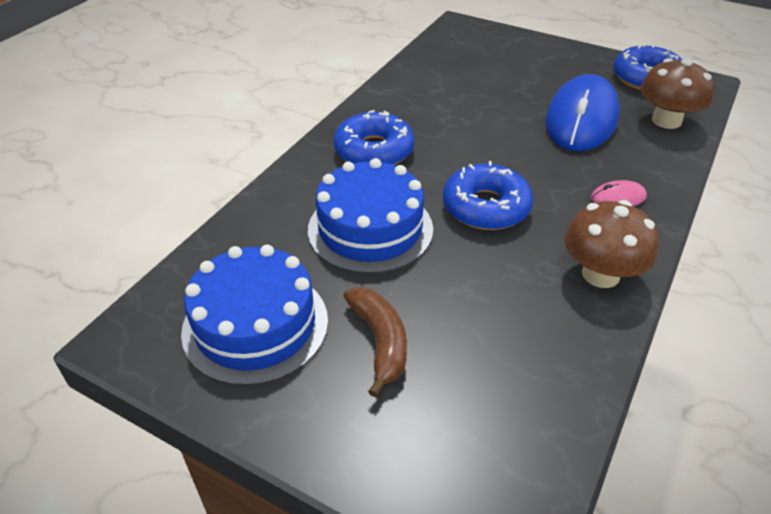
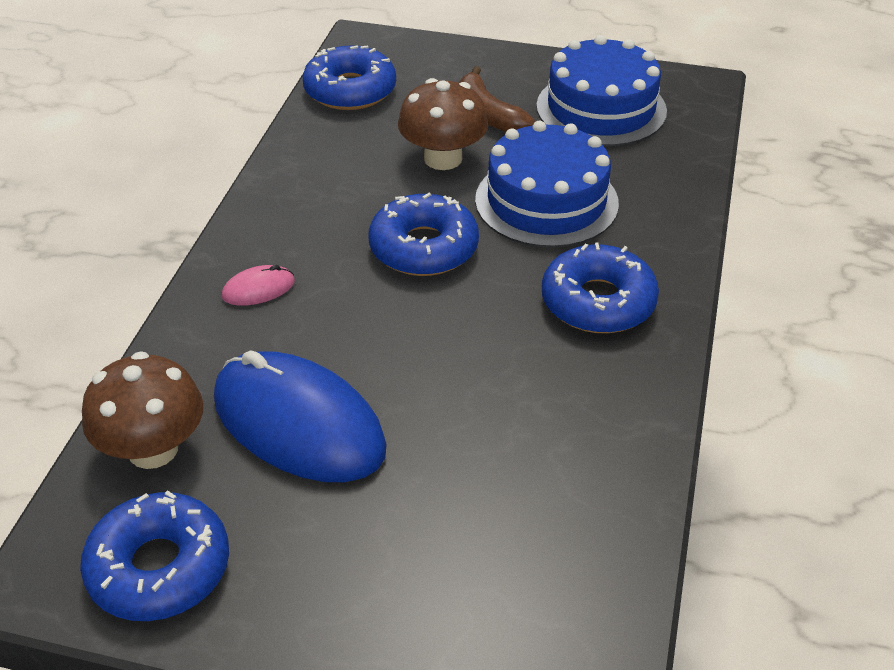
camera: 165 degrees right, 0 degrees up
blue mouse [545,74,620,151] -> blue mouse turned 60 degrees counterclockwise [214,350,387,482]
brown mushroom [565,200,659,288] -> brown mushroom moved to [398,78,488,170]
none -> blue donut [302,45,396,110]

